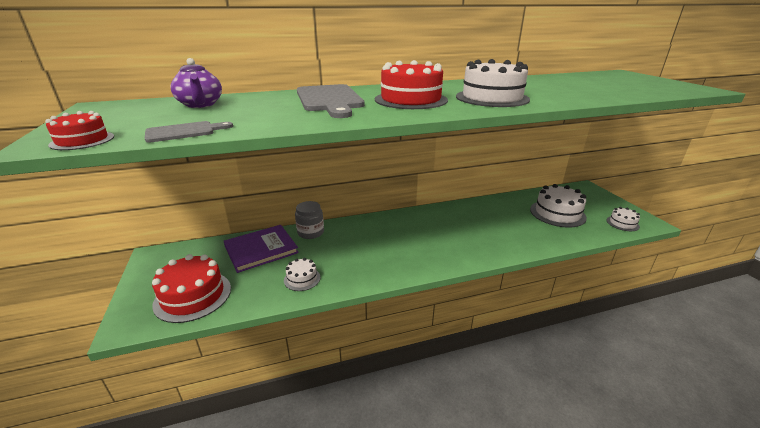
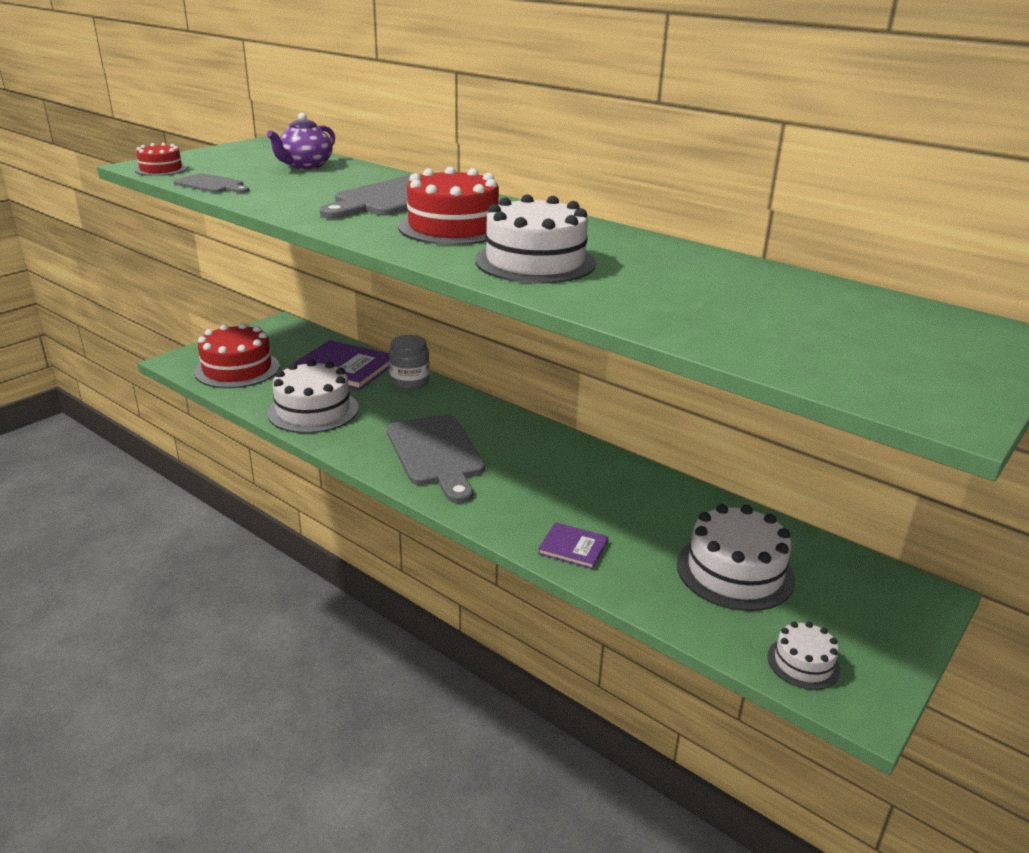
camera: 55 degrees right, 0 degrees up
white cake [284,258,321,291] -> white cake [268,360,359,433], size x1.88
none -> grey cutting board [387,415,485,503]
none -> purple book [538,522,608,569]

